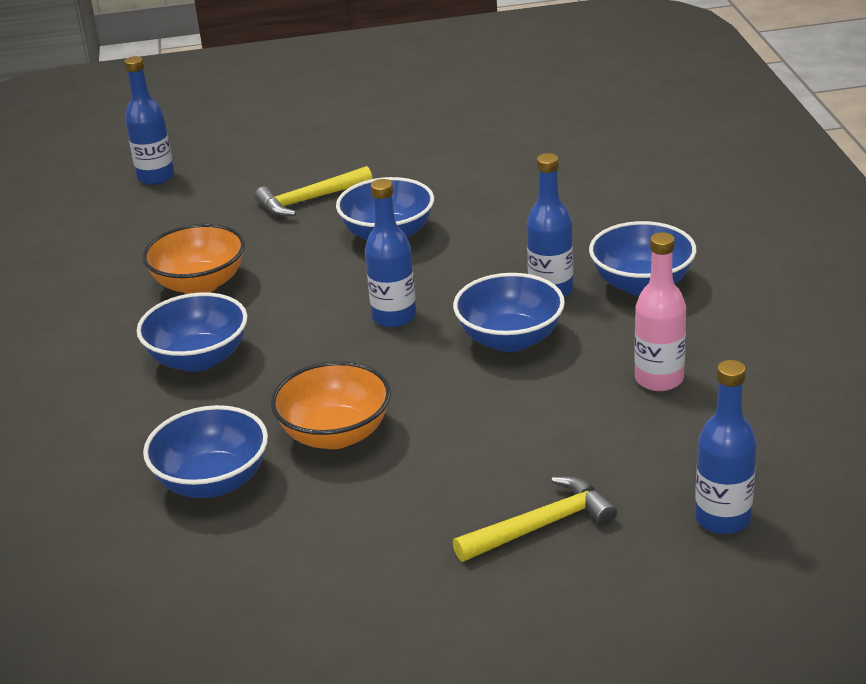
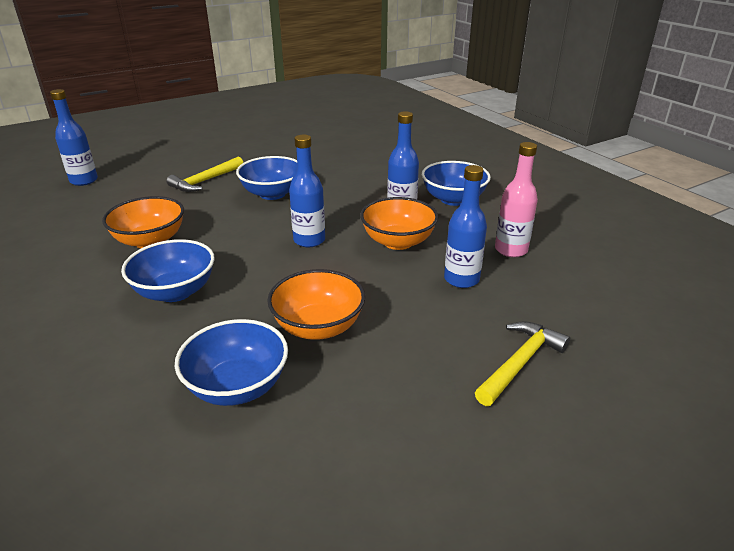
camera: 25 degrees left, 0 degrees up
blue bowl [453,273,565,352] -> orange bowl [360,197,438,250]
blue bottle [695,360,757,534] -> blue bottle moved to [444,165,487,288]

